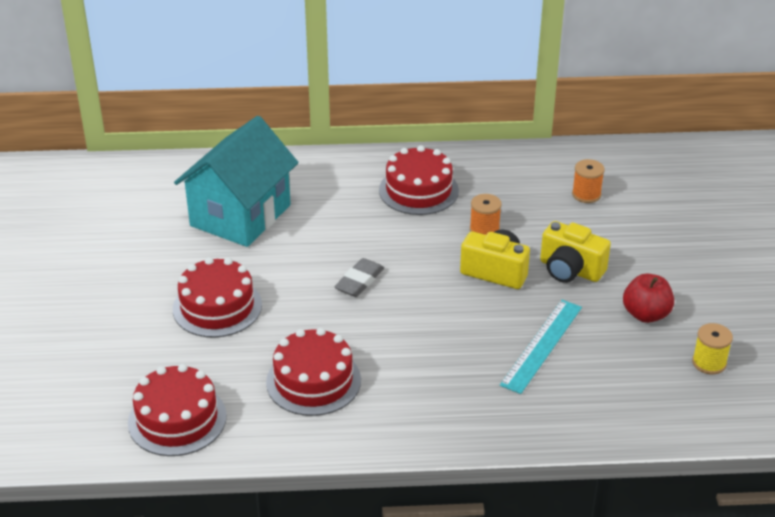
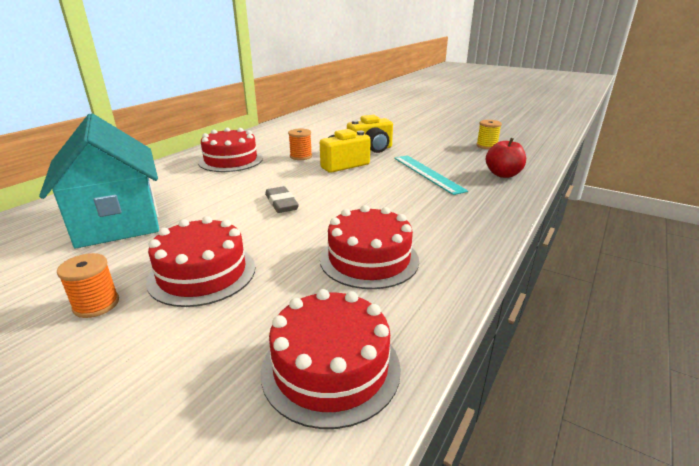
camera: 55 degrees left, 10 degrees down
orange spool [572,159,605,203] -> orange spool moved to [57,253,119,318]
red apple [623,274,674,323] -> red apple moved to [486,138,526,178]

